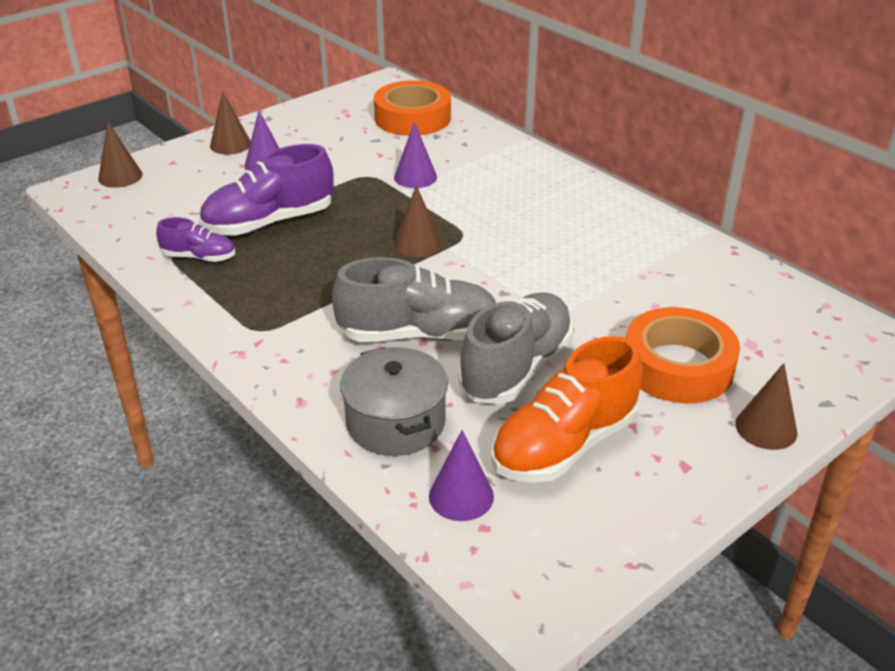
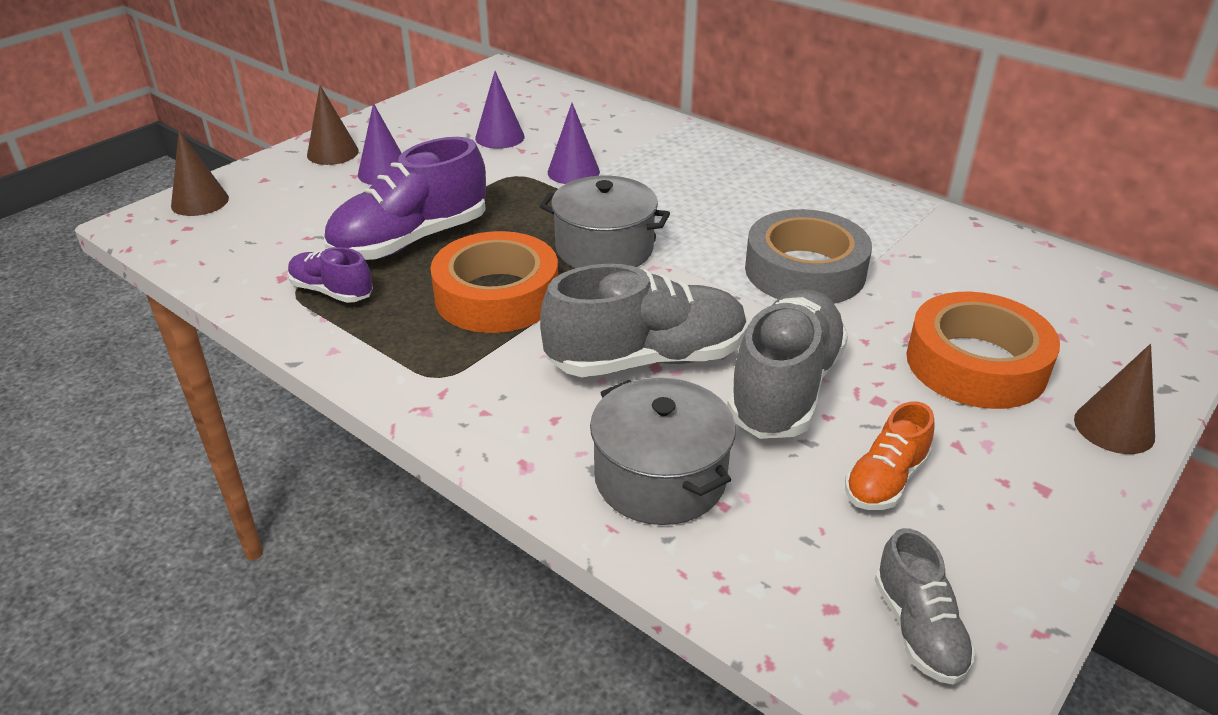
camera: 10 degrees left, 0 degrees up
purple shoe [156,217,235,262] -> purple shoe turned 150 degrees counterclockwise [288,247,373,303]
orange tape [374,80,451,136] -> orange tape moved to [430,231,558,333]
brown cone [394,185,441,257] -> grey pot [540,176,670,268]
purple cone [429,430,494,521] -> purple cone moved to [475,71,525,149]
orange shoe [491,336,643,483] -> orange shoe [845,402,935,510], size x0.54
none -> grey tape [745,209,872,304]
none -> grey shoe [875,528,976,685]

